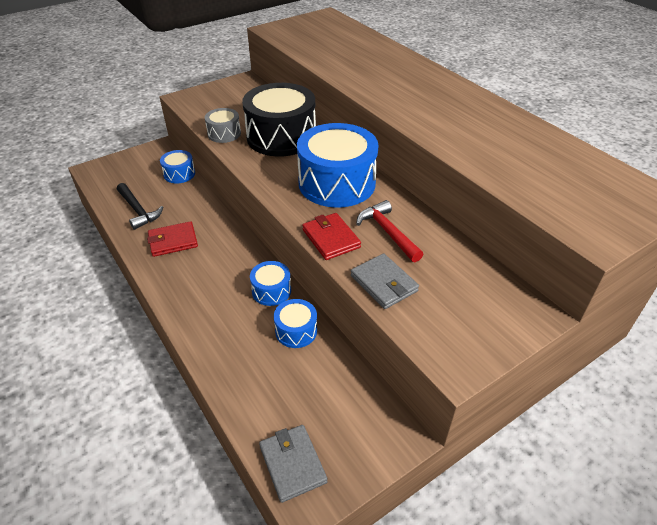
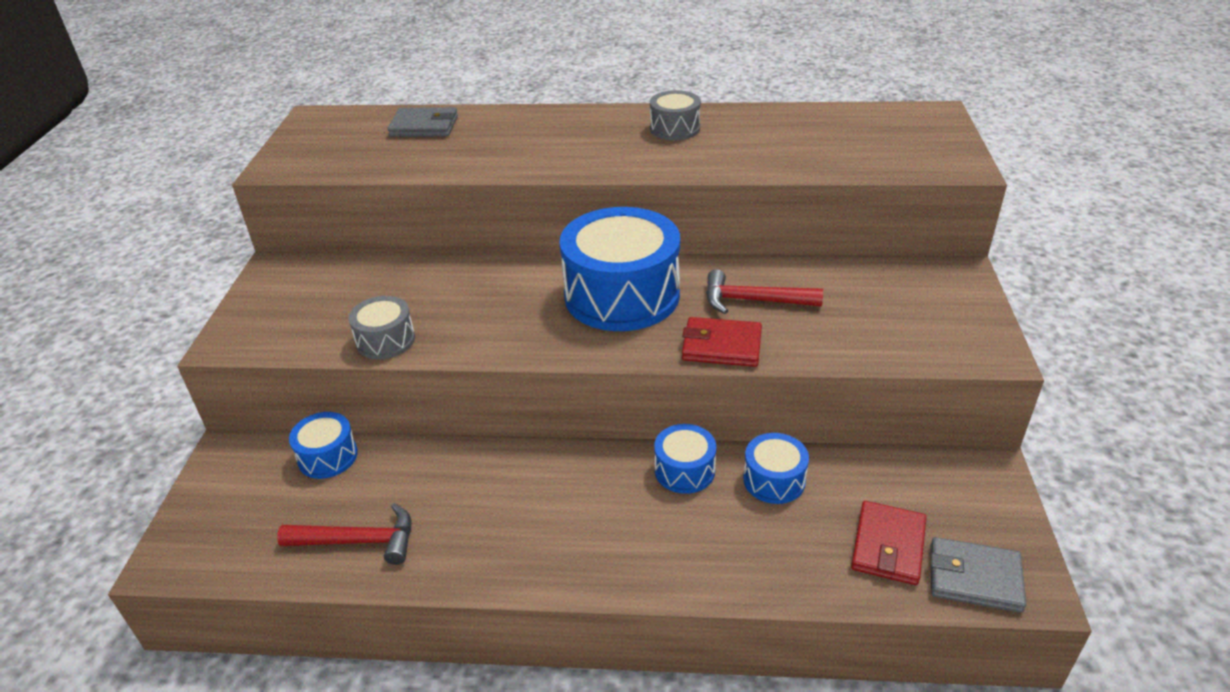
camera: 50 degrees left, 5 degrees down
black hammer [117,183,163,230] -> red hammer [277,503,411,565]
red wallet [147,221,198,257] -> red wallet moved to [851,501,927,585]
black drum [242,83,316,157] -> none
grey wallet [351,253,419,309] -> grey wallet moved to [388,107,458,137]
none -> grey drum [650,90,701,140]

